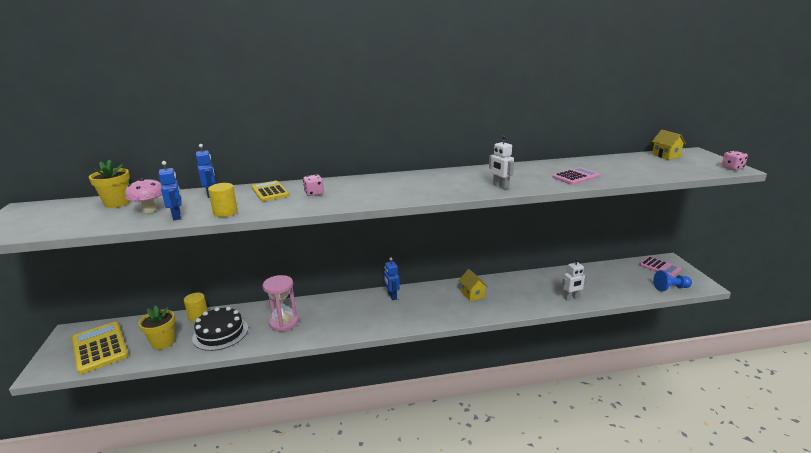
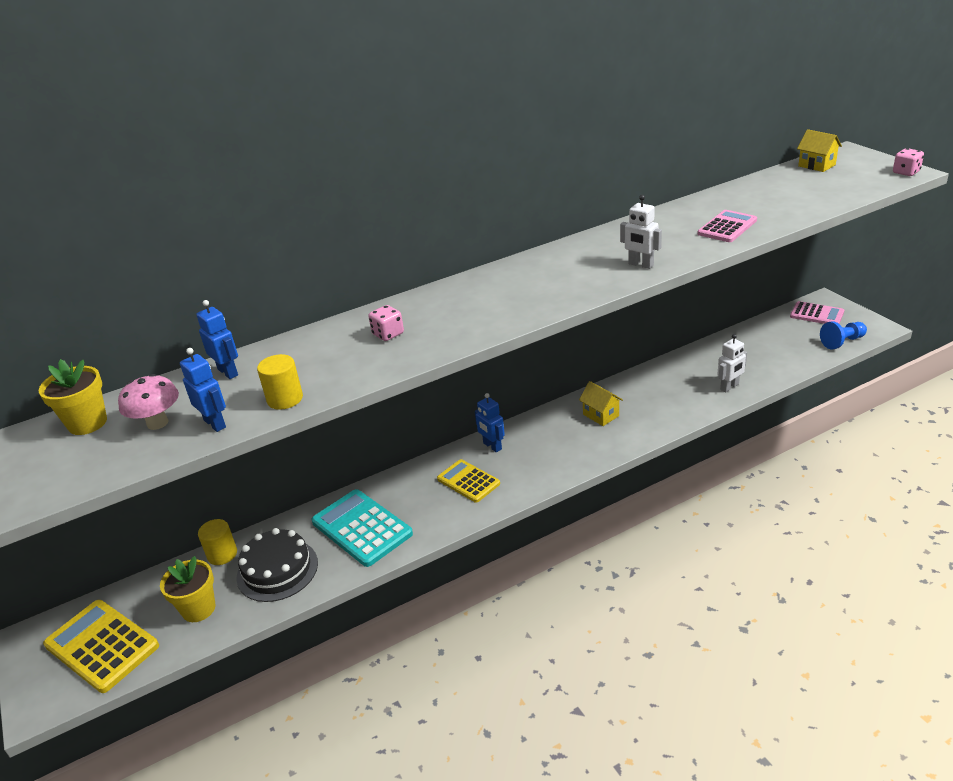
camera: 15 degrees left, 10 degrees up
yellow calculator [252,181,289,201] -> yellow calculator moved to [437,459,500,503]
pink hourglass [263,275,298,331] -> turquoise calculator [312,489,413,567]

